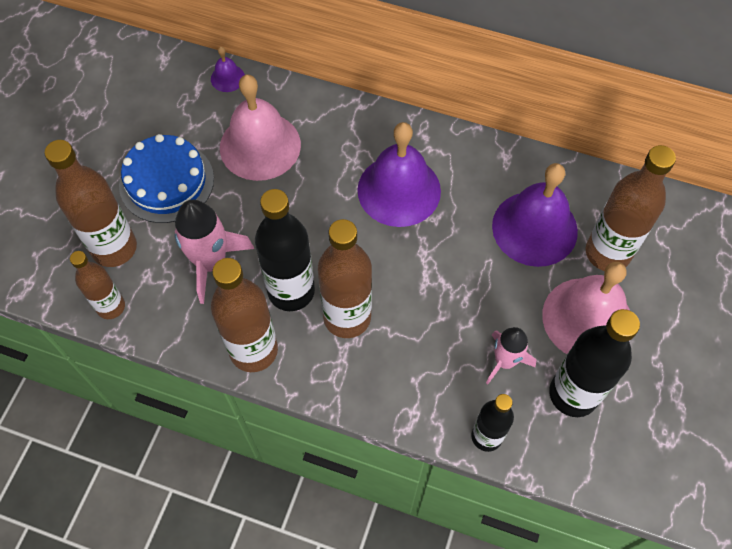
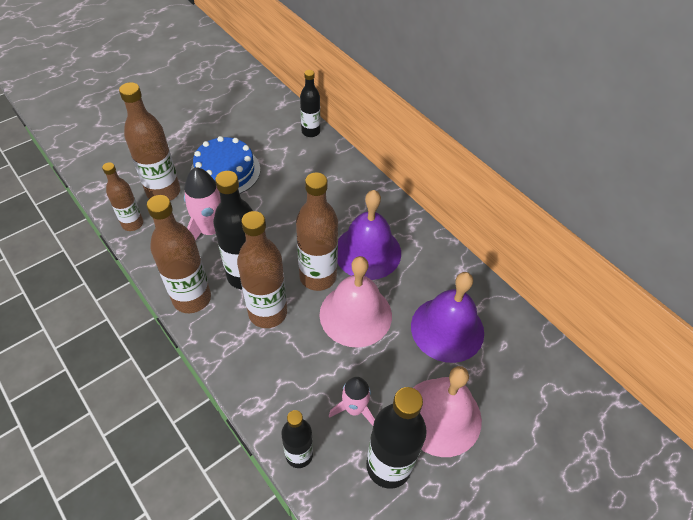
camera: 30 degrees right, 10 degrees down
purple bell [211,47,245,92] -> black bottle [300,70,320,137]
pink bell [220,75,301,181] -> pink bell moved to [320,256,392,348]
brown bottle [585,145,676,271] -> brown bottle moved to [296,172,338,291]

